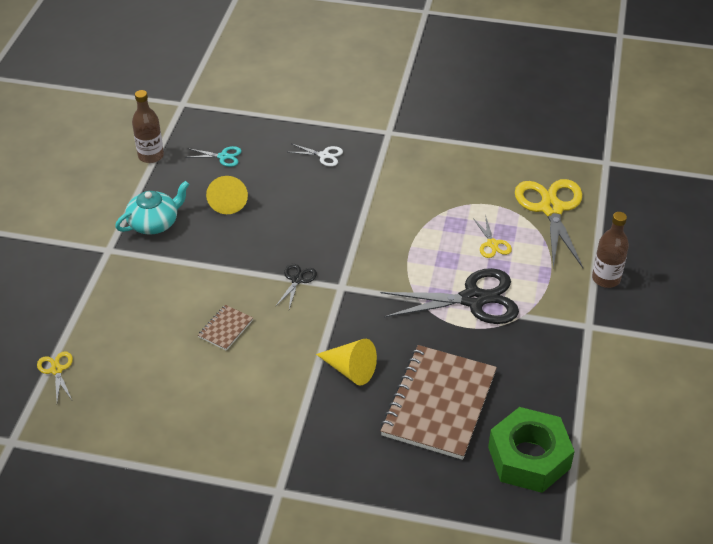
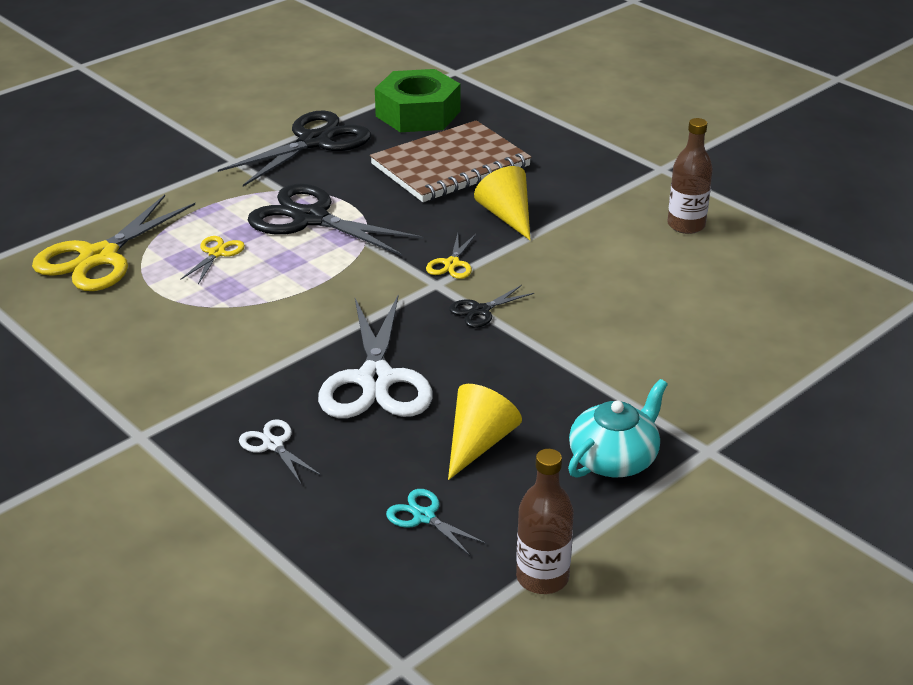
camera: 145 degrees left, 10 degrees down
yellow scissors [37,351,73,402] -> yellow scissors moved to [426,233,476,279]
turquoise teapot [115,181,190,235] -> turquoise teapot turned 135 degrees clockwise [568,379,668,478]
brown notebook [198,305,253,351] -> none
brown bottle [592,212,629,288] -> brown bottle moved to [668,118,713,234]
none -> black scissors [218,110,371,186]
none -> white scissors [318,294,433,418]

